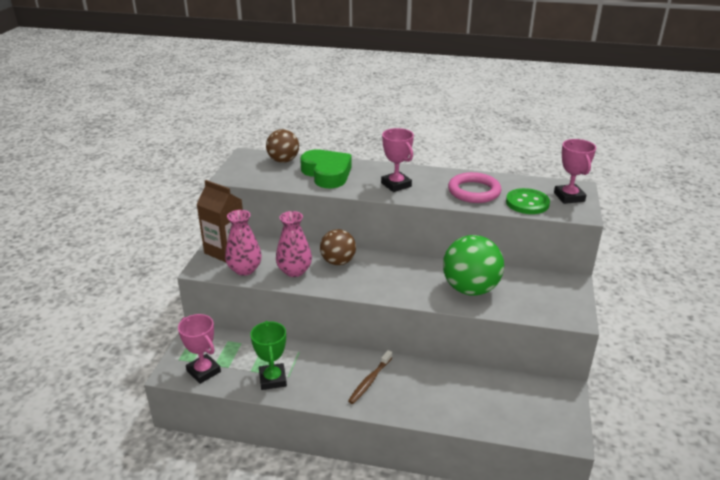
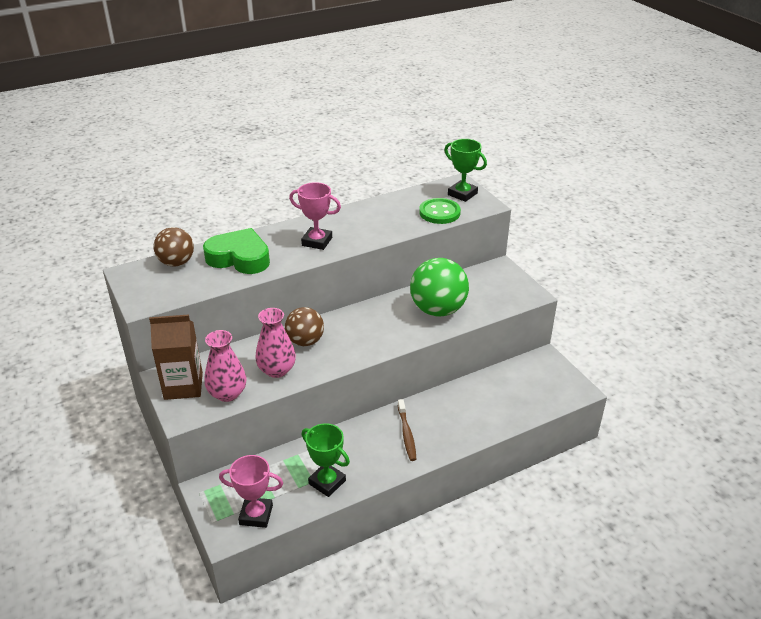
camera: 40 degrees left, 5 degrees up
pink ring [448,172,501,203] -> none
pink trophy [554,139,596,204] -> green trophy [445,139,487,202]

